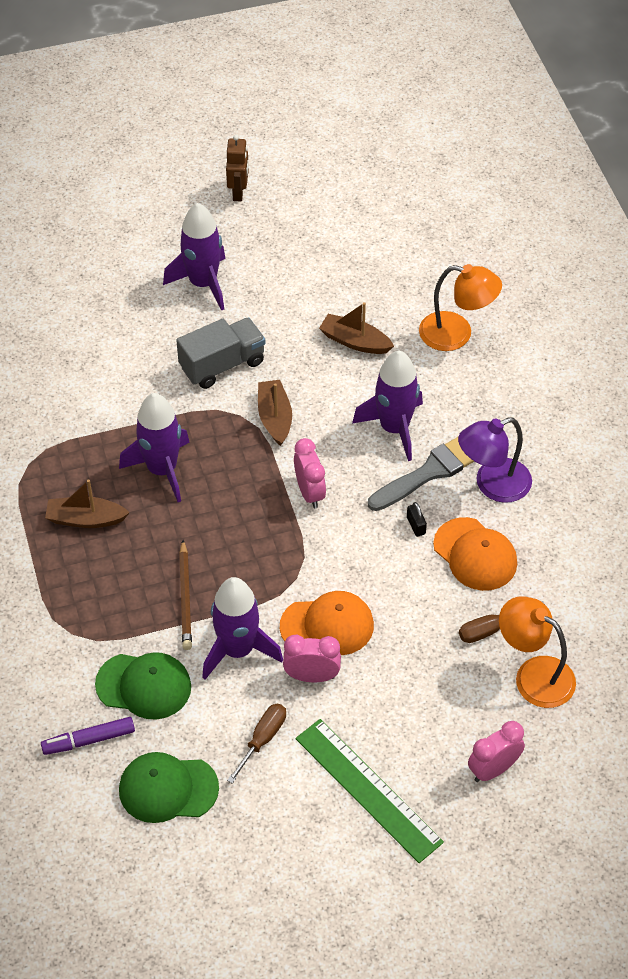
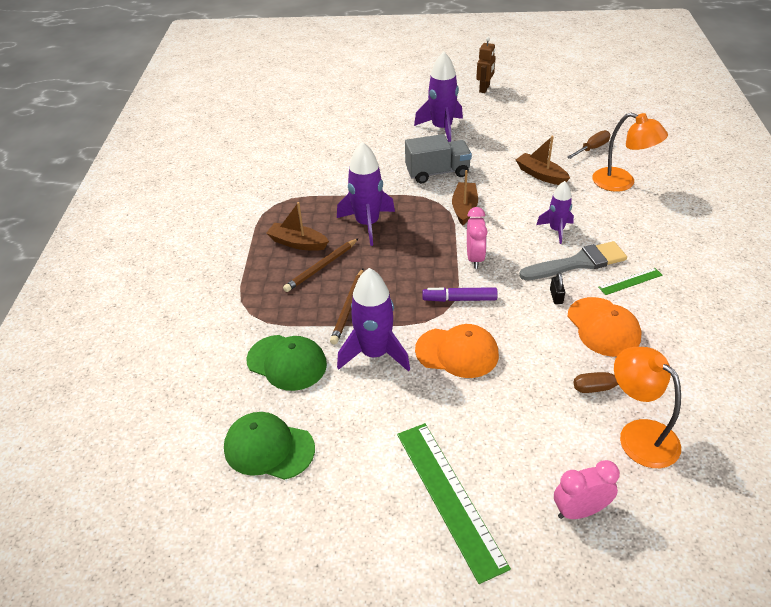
camera: 20 degrees right, 10 degrees down
purple marker [41,717,135,755] -> purple marker moved to [422,287,498,302]
brown screwdriver [227,704,286,784] -> brown screwdriver moved to [567,130,610,159]
pink clock [283,635,341,682] -> none
purple rocket [352,351,423,461] -> purple rocket [536,181,574,244], size x0.61
purple lamp [458,417,532,503] -> green ruler [598,268,663,295]
none -> brown pencil [283,238,359,292]

